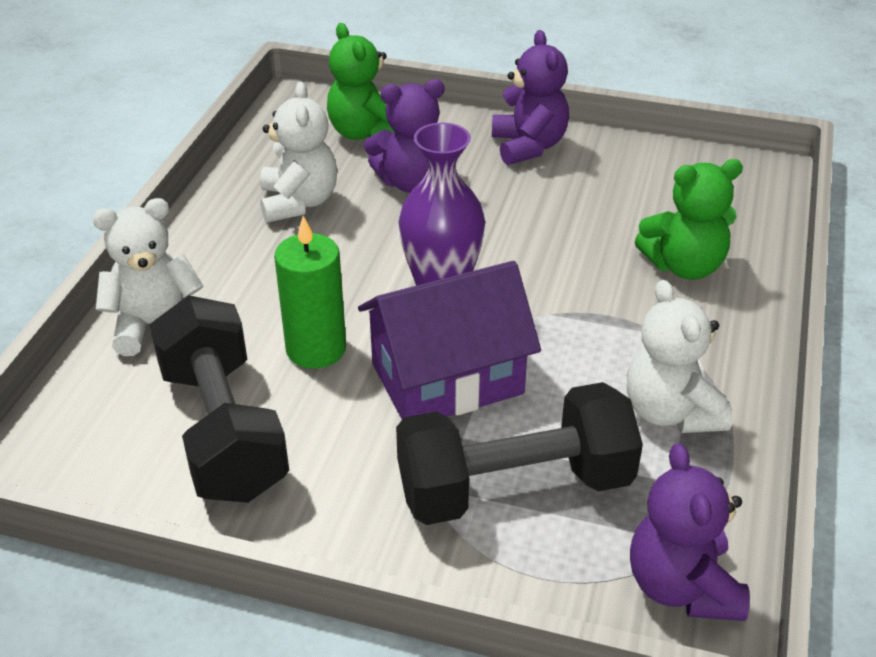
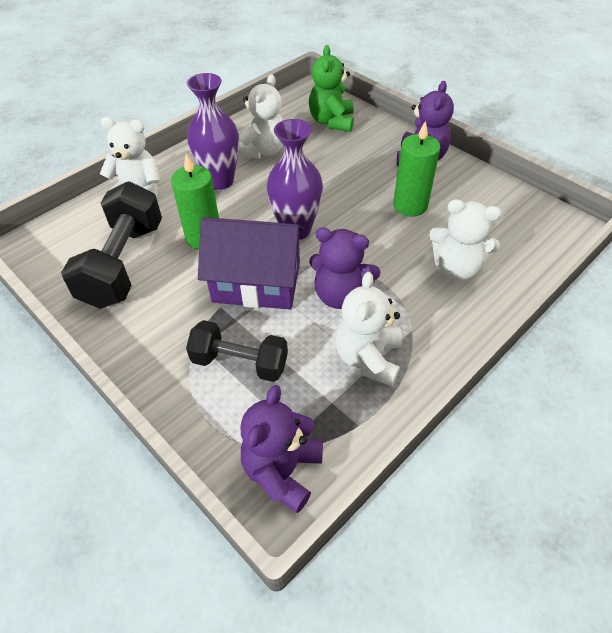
camera: 30 degrees right, 10 degrees up
purple teddy bear [364,79,444,193] -> purple teddy bear moved to [309,227,381,309]
black dumbbell [396,382,643,525] -> black dumbbell [186,320,288,382], size x0.64
green teddy bear [635,159,743,280] -> white teddy bear [428,199,501,281]
none -> purple vase [187,73,239,190]
none -> green candle [393,121,441,216]

